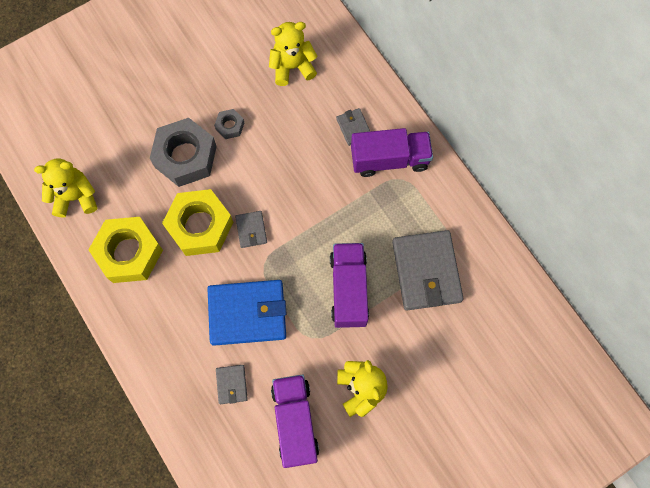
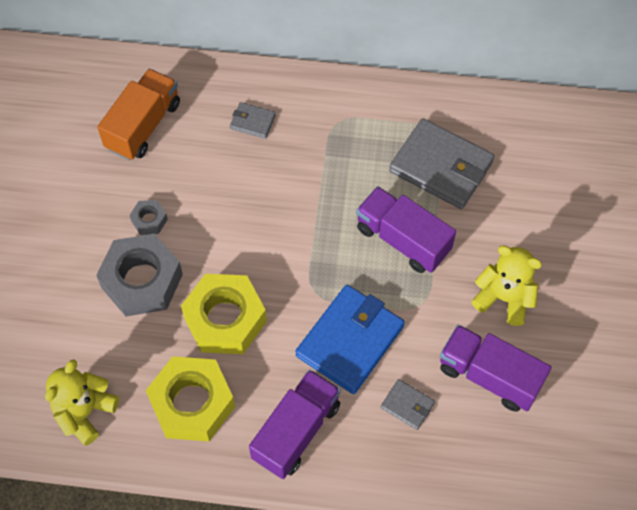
camera: 50 degrees left, 10 degrees down
grey wallet [235,211,267,248] -> none
yellow teddy bear [269,22,318,86] -> orange truck [97,69,180,160]
purple truck [351,128,433,177] -> purple truck moved to [249,369,341,479]

